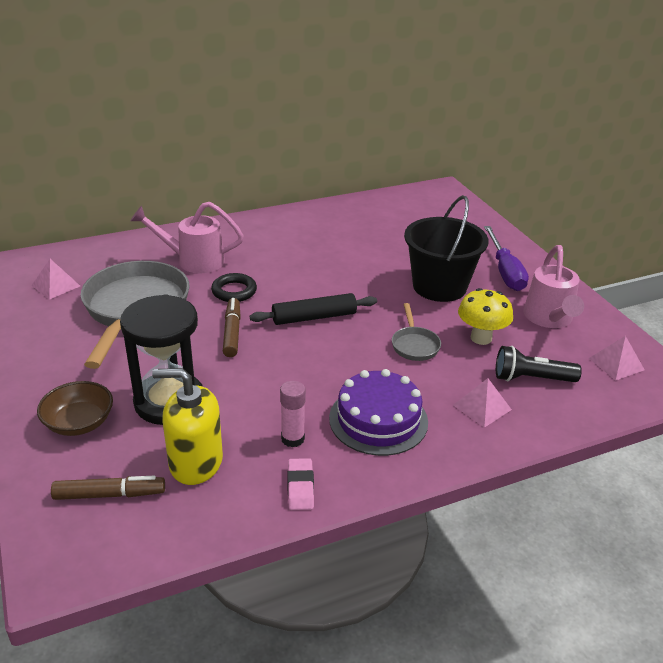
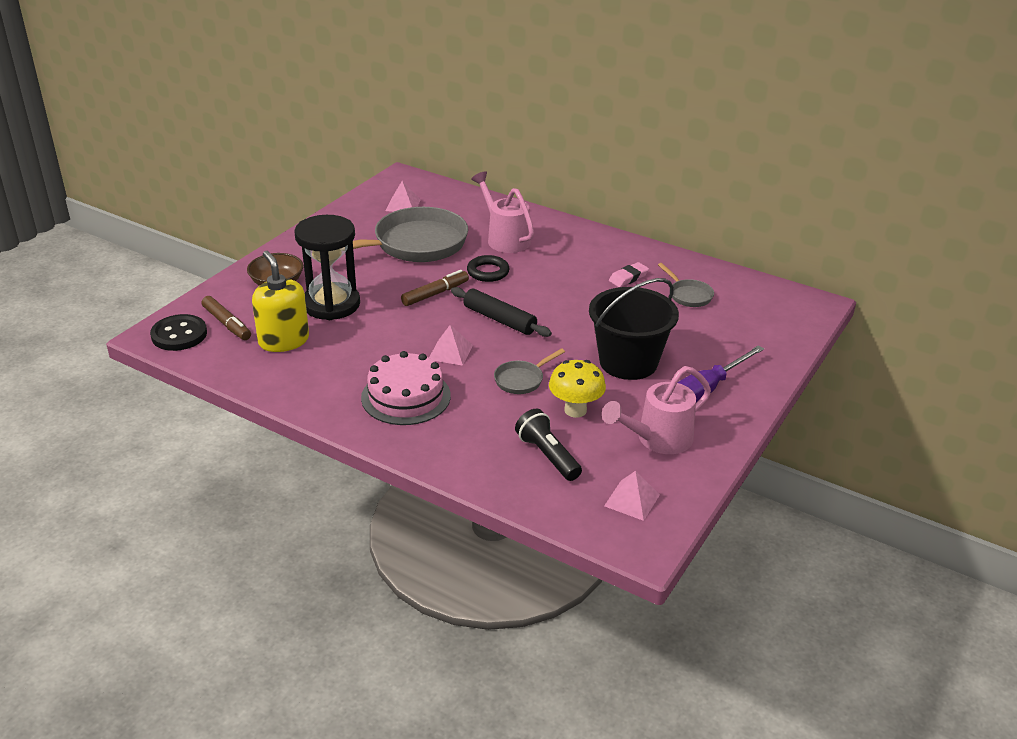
camera: 55 degrees right, 0 degrees up
pink glue stick [280,381,306,447] -> none
pink eraser [287,458,314,510] -> pink eraser moved to [609,262,649,287]
purple cake [329,369,428,456] -> pink cake [361,351,451,425]
pink pyramid [453,378,512,428] -> pink pyramid moved to [429,325,473,366]
none -> black button [150,314,207,351]
none -> grey pan [658,263,714,307]

